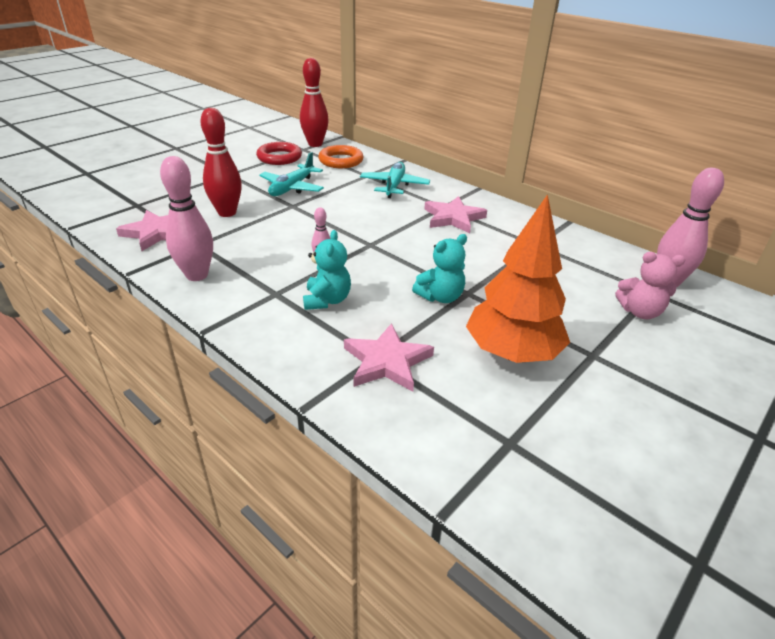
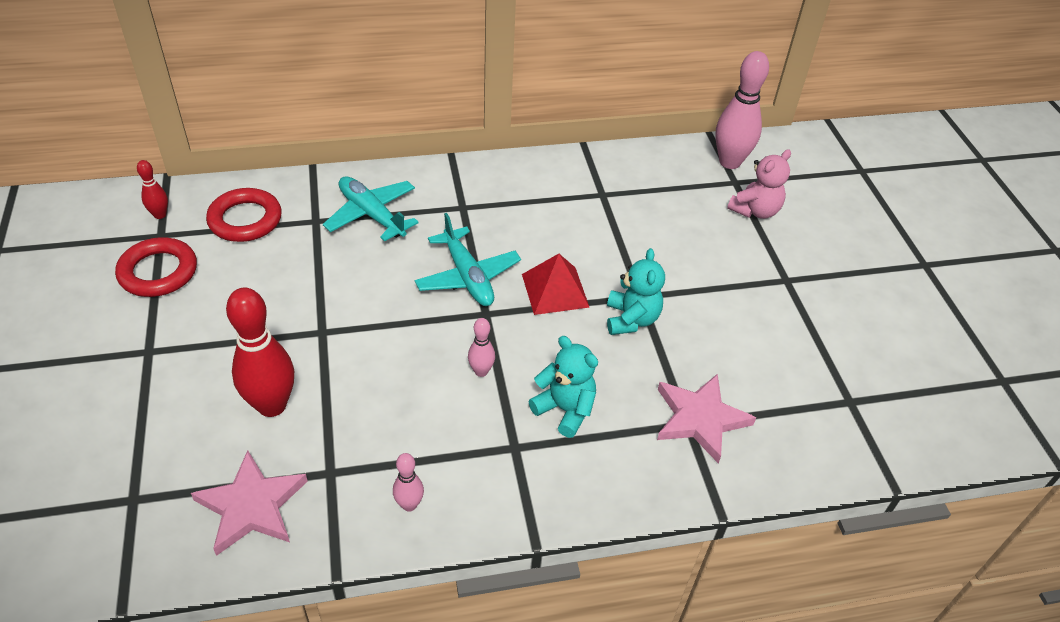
camera: 55 degrees left, 10 degrees up
pink bowling pin [160,156,213,281] -> pink bowling pin [393,453,424,512], size x0.49
turquoise plane [259,152,324,196] -> turquoise plane moved to [415,213,521,306]
red bowling pin [300,58,329,147] -> red bowling pin [137,160,168,219], size x0.49
orange ring [318,145,364,168] -> red ring [206,188,282,242]
pink star [424,196,487,233] -> none
orange tree [466,194,570,363] -> none
none -> red pyramid [522,254,590,315]

